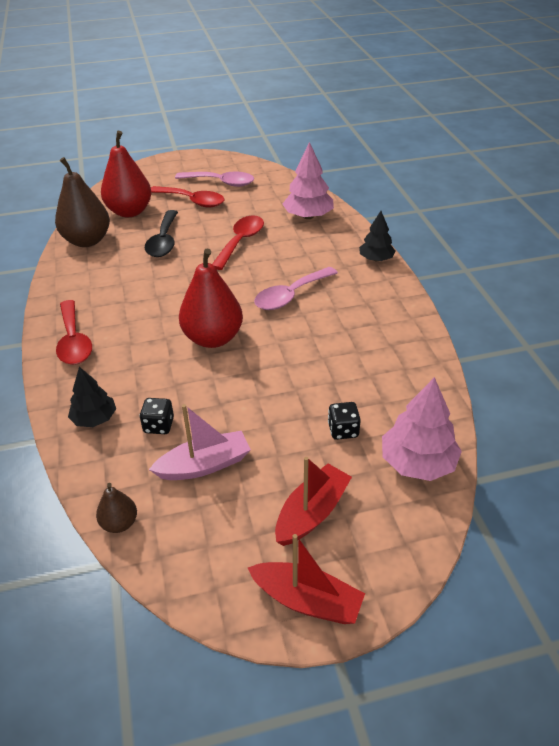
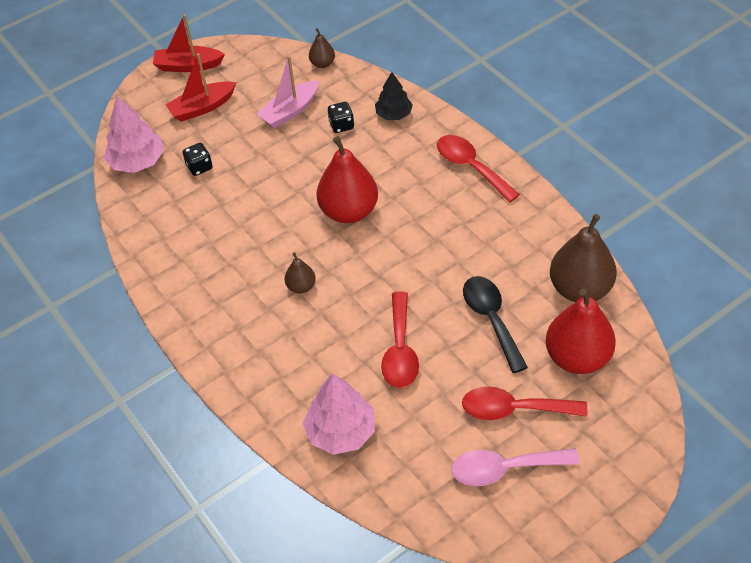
camera: 160 degrees right, 10 degrees up
pink spoon [254,267,338,310] -> brown pear [285,252,316,293]
red boat [275,457,352,546] -> red boat turned 45 degrees clockwise [165,53,236,122]
black tree [359,211,396,261] -> none

